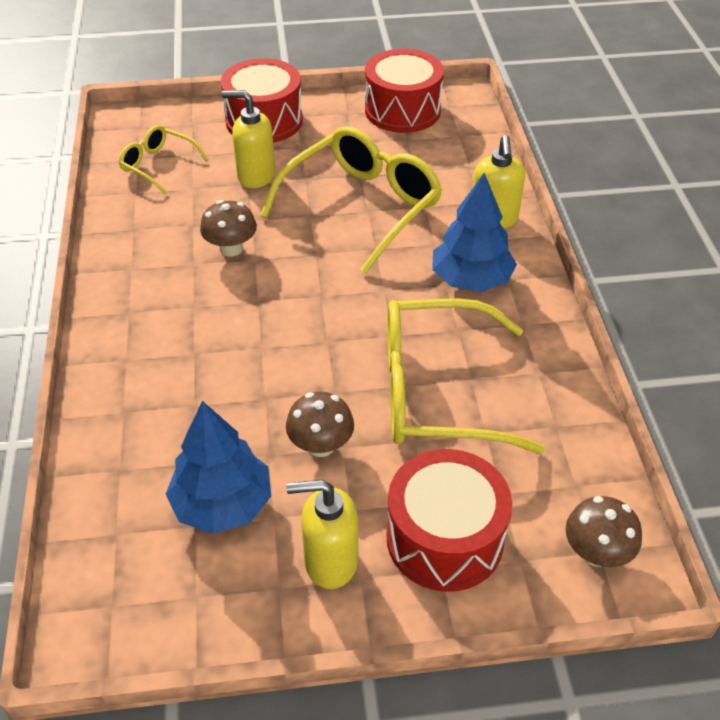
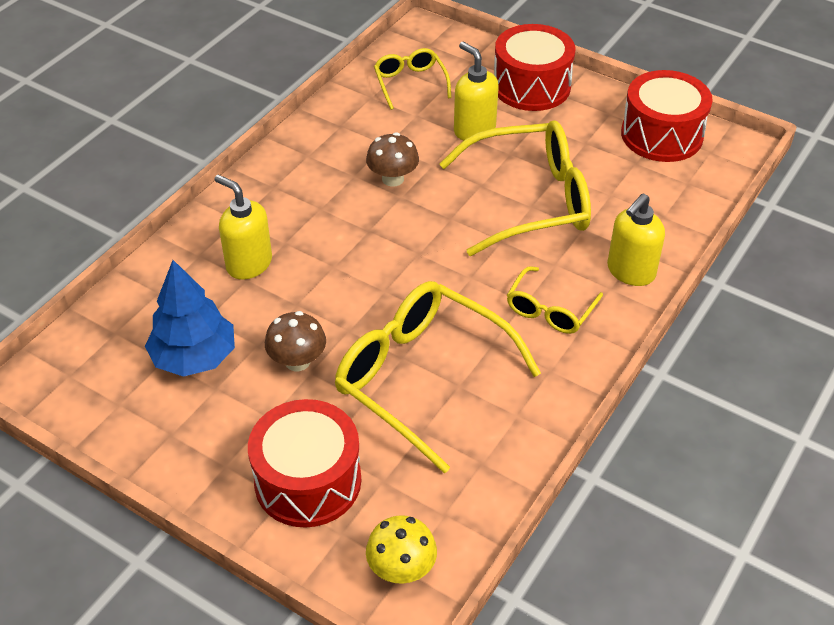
camera: 40 degrees right, 0 degrees up
yellow soap dispenser [286,479,358,589] -> yellow soap dispenser moved to [214,175,272,279]
blue tree [432,173,517,292] -> yellow glasses [507,266,603,334]
brown mushroom [566,496,642,567] -> yellow mushroom [366,515,437,584]

